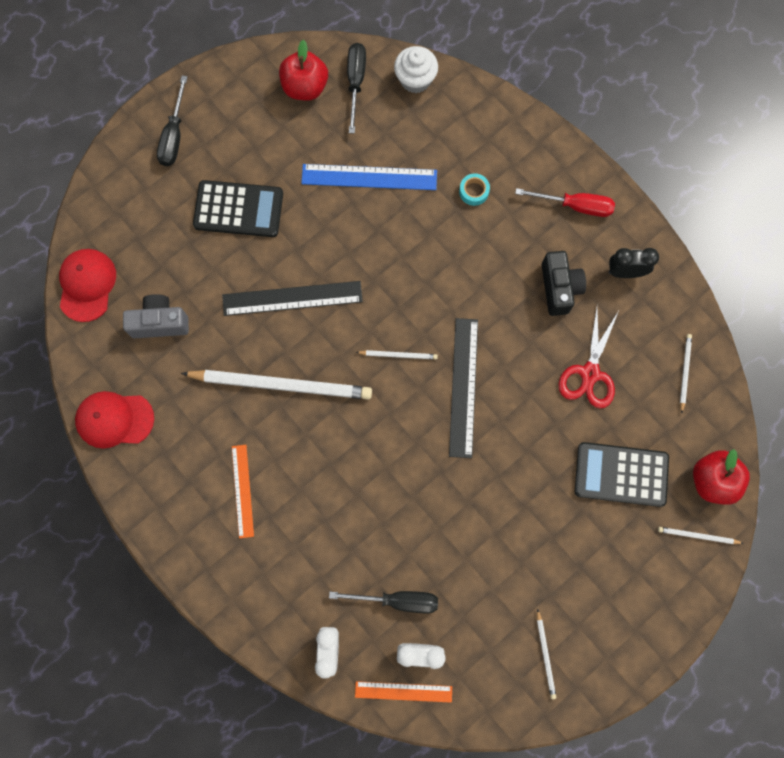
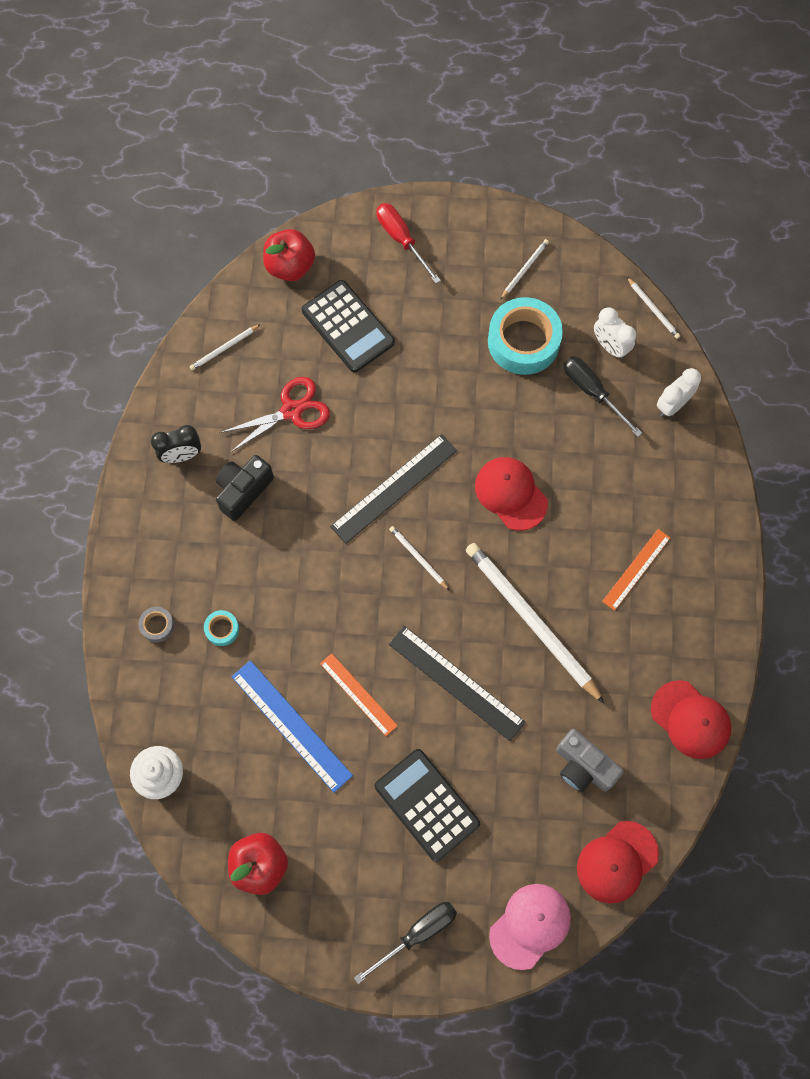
camera: 135 degrees left, 5 degrees down
black screwdriver [347,43,366,134] -> none
orange ruler [355,681,452,703] -> orange ruler moved to [320,653,398,736]
red screwdriver [515,188,615,217] -> red screwdriver moved to [376,203,441,284]
black clock [608,248,659,278] -> black clock turned 60 degrees counterclockwise [151,425,201,463]
white pencil [658,527,743,544] -> white pencil moved to [627,277,680,339]
none -> grey tape [138,607,175,642]
none -> red cap [475,457,548,531]
none -> turquoise tape [488,297,563,375]
none -> pink cap [489,884,571,970]

